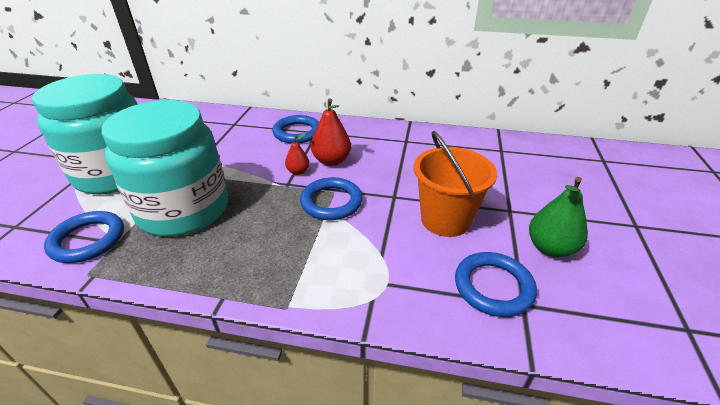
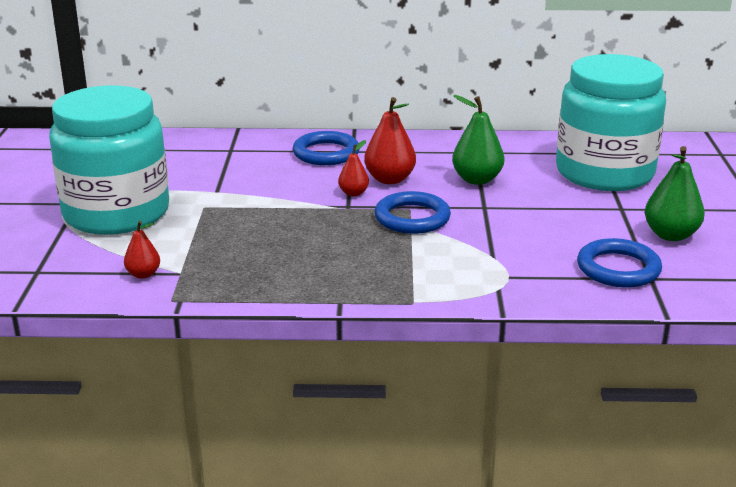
camera: 10 degrees left, 10 degrees down
blue ring [44,211,124,263] -> red pear [124,221,160,279]
turquoise jar [102,100,228,237] -> turquoise jar moved to [556,54,666,191]
orange bucket [414,131,497,237] -> none
none -> green pear [452,95,504,185]

